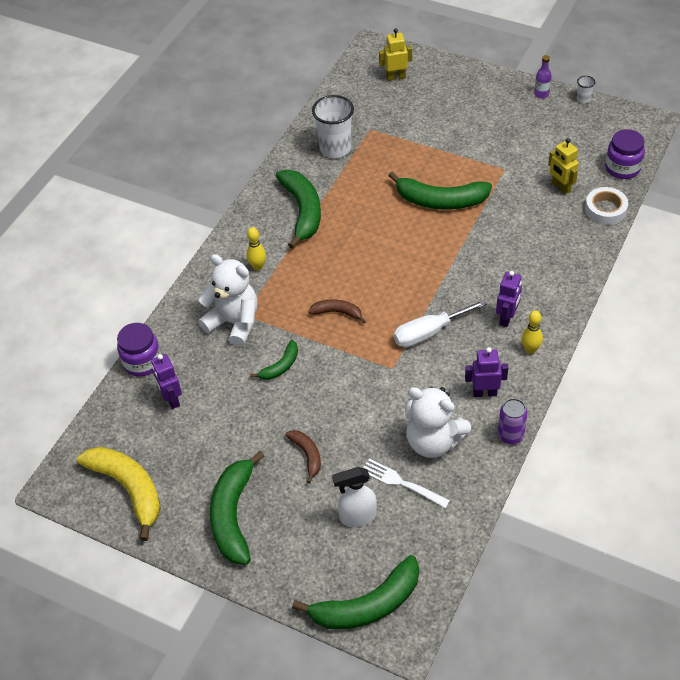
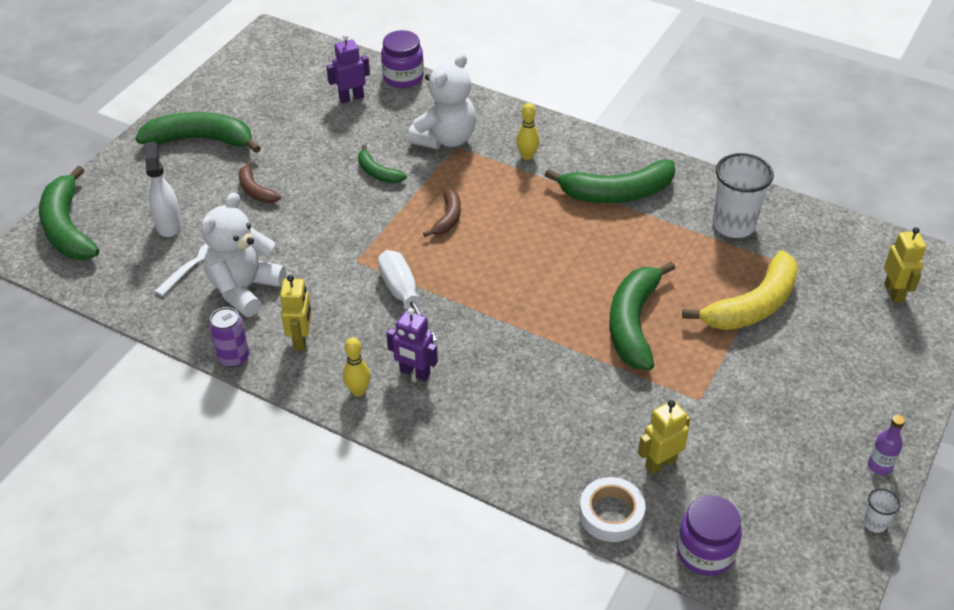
camera: 90 degrees right, 5 degrees down
yellow banana [77,447,160,541] -> yellow banana moved to [682,250,798,330]
brown banana [285,430,321,484] -> brown banana turned 75 degrees clockwise [238,160,281,203]
purple robot [465,347,508,397] -> yellow robot [280,275,312,351]

